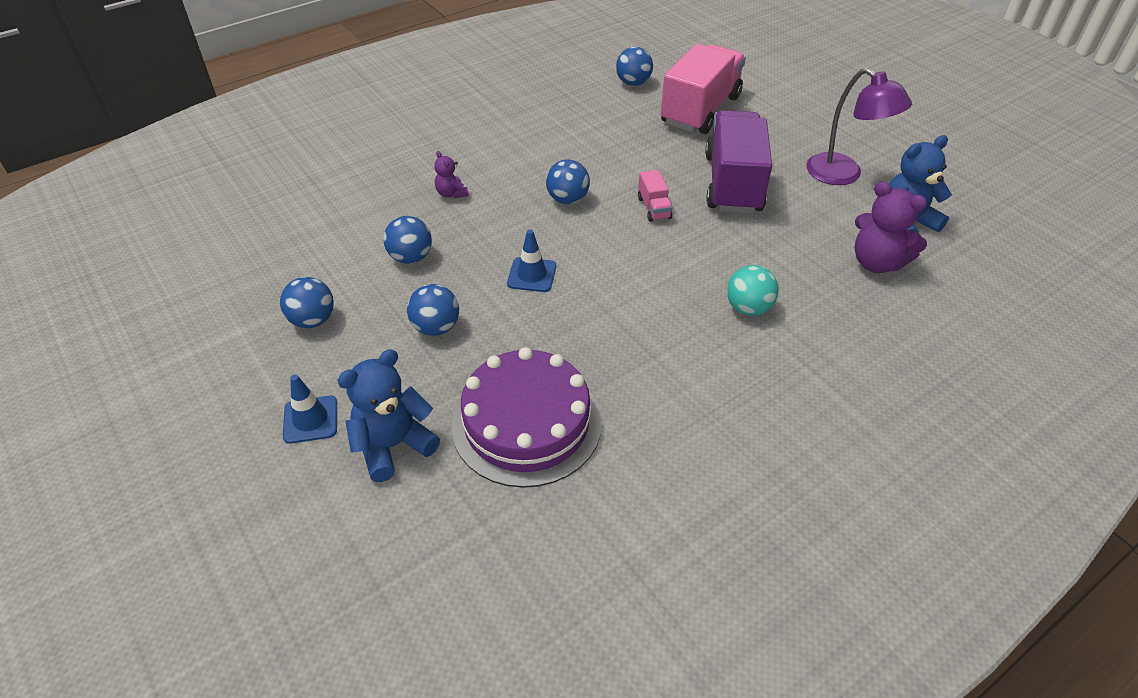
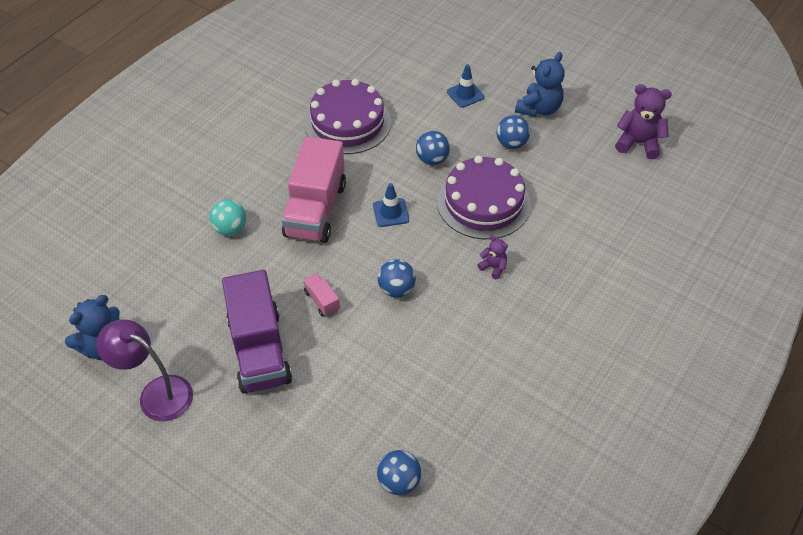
camera: 160 degrees right, 5 degrees up
blue teddy bear [337,349,440,482] -> blue teddy bear moved to [515,52,565,117]
blue ball [383,216,432,264] -> purple cake [437,156,531,239]
pink truck [661,44,746,134] -> pink truck moved to [281,136,346,243]
purple teddy bear [855,181,927,273] -> purple teddy bear moved to [615,84,672,159]

